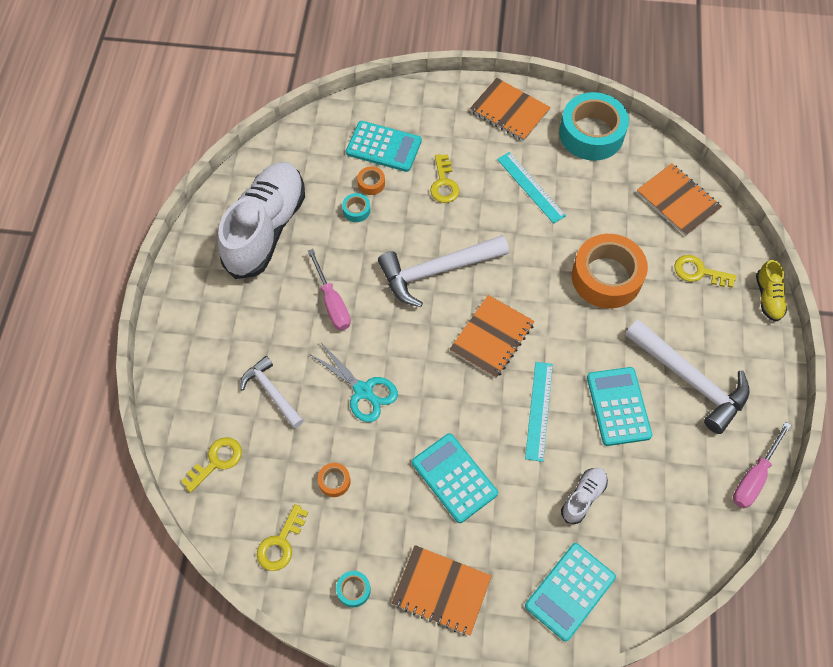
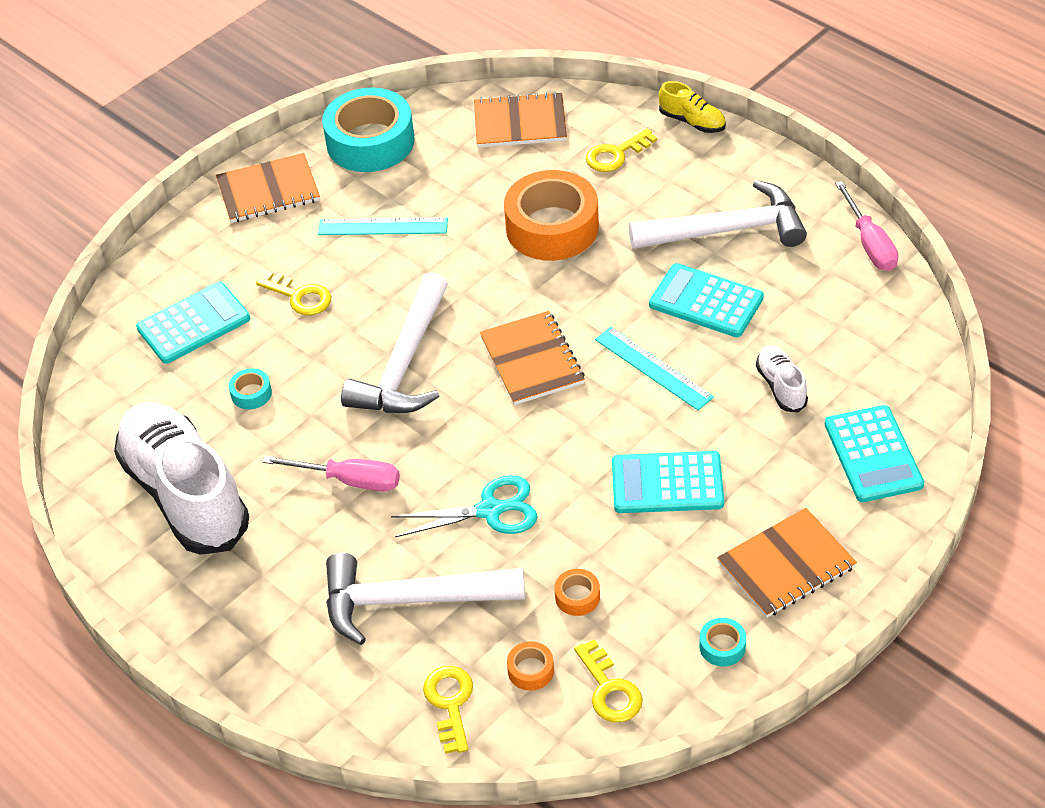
camera: 50 degrees left, 15 degrees down
white hammer [240,356,304,428] -> white hammer [326,553,525,645], size x1.69
orange tape [357,166,385,195] -> orange tape moved to [507,641,554,691]

